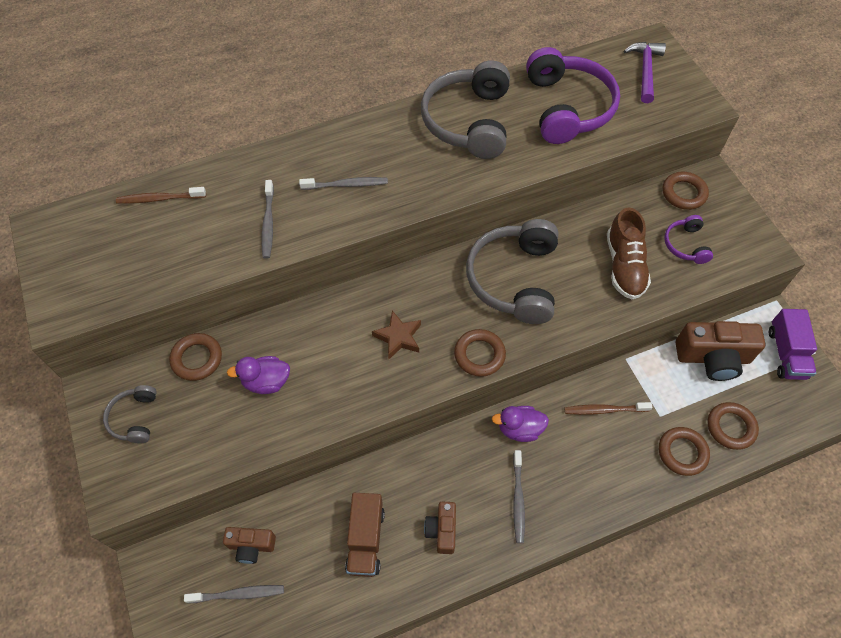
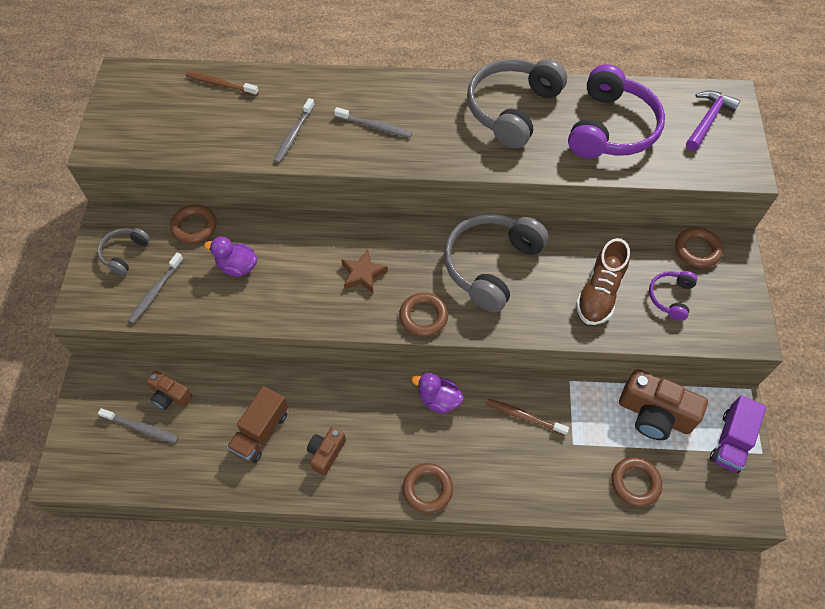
camera: 25 degrees right, 0 degrees up
grey toothbrush [513,450,525,543] -> grey toothbrush moved to [128,253,183,324]
brown ring [659,427,710,476] -> brown ring moved to [403,463,453,513]

